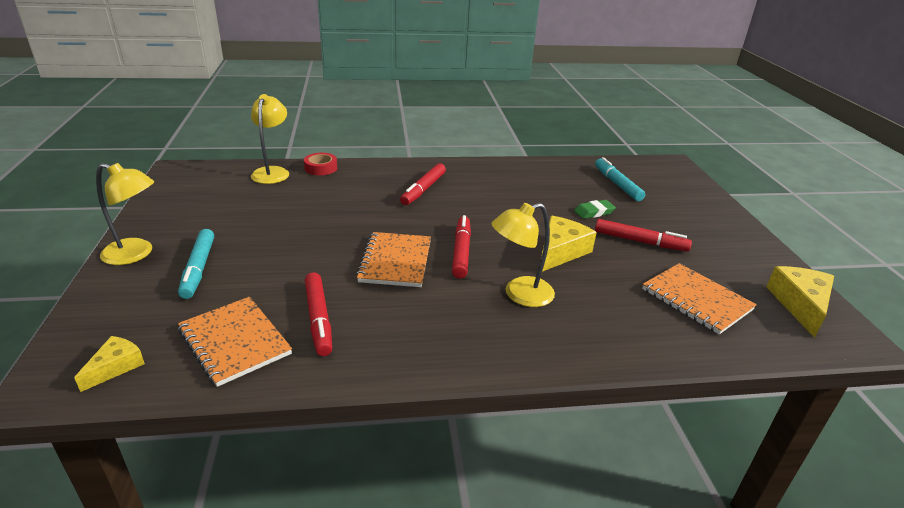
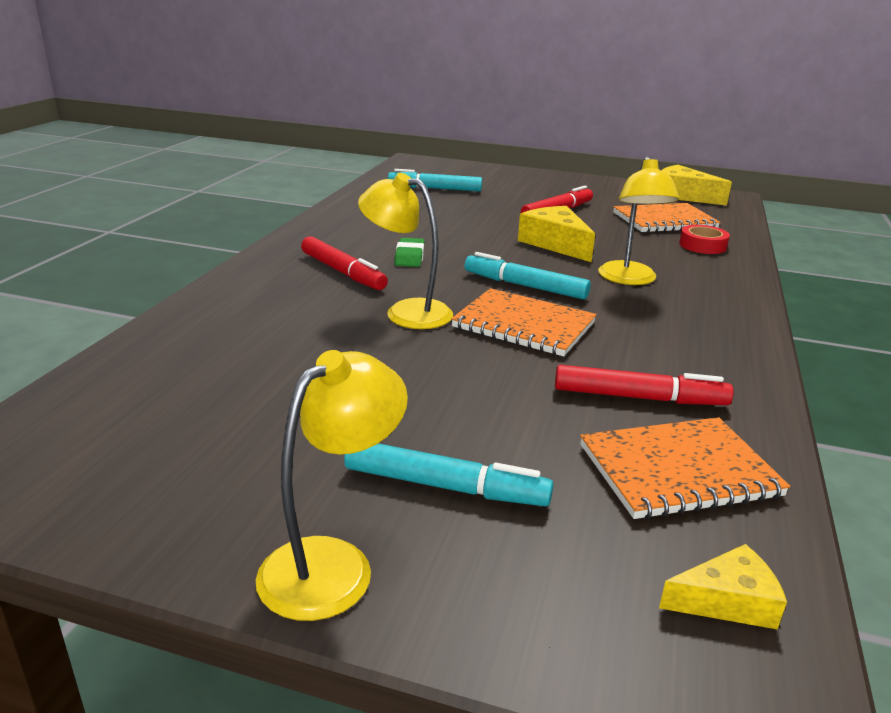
camera: 65 degrees left, 5 degrees down
yellow cheese [74,336,145,392] -> yellow cheese turned 120 degrees clockwise [659,544,787,630]
yellow lamp [251,94,289,184] -> yellow lamp moved to [358,173,453,329]
red tape [304,153,337,175] -> red tape moved to [679,225,730,254]
red marker [452,215,471,279] -> turquoise marker [465,252,591,300]
green eraser [574,200,616,219] -> green eraser moved to [395,238,424,267]

